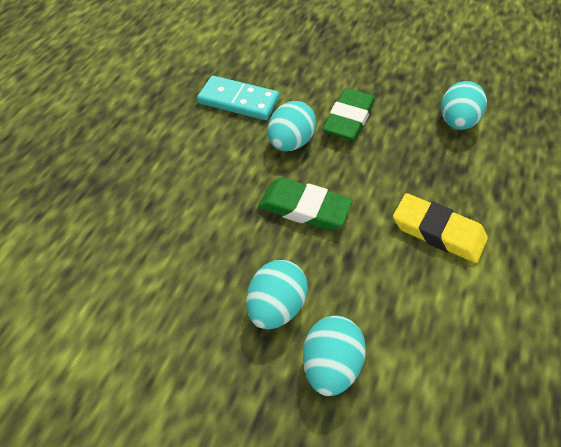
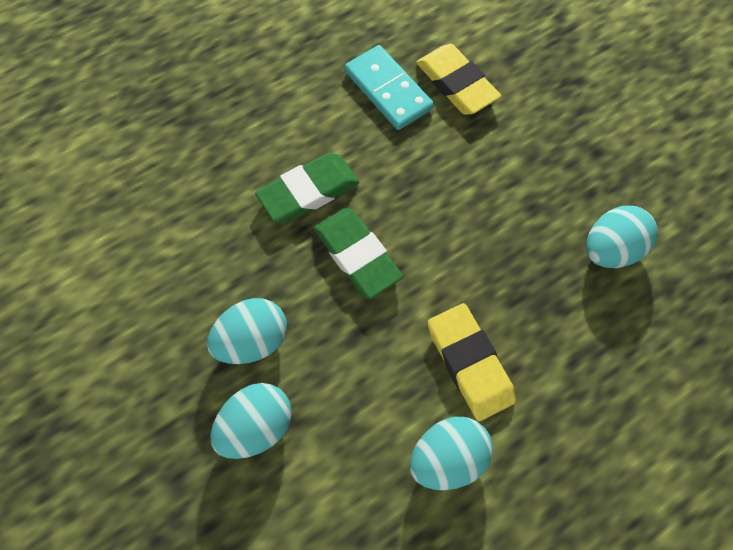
camera: 35 degrees right, 15 degrees up
turquoise egg [268,101,316,151] -> turquoise egg moved to [410,417,493,490]
green eraser [323,88,375,141] -> green eraser moved to [255,153,359,223]
none -> yellow eraser [416,44,501,115]

